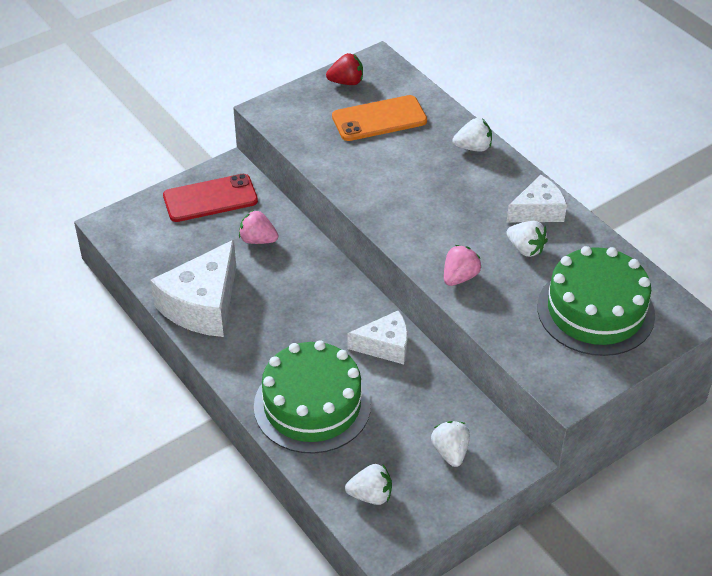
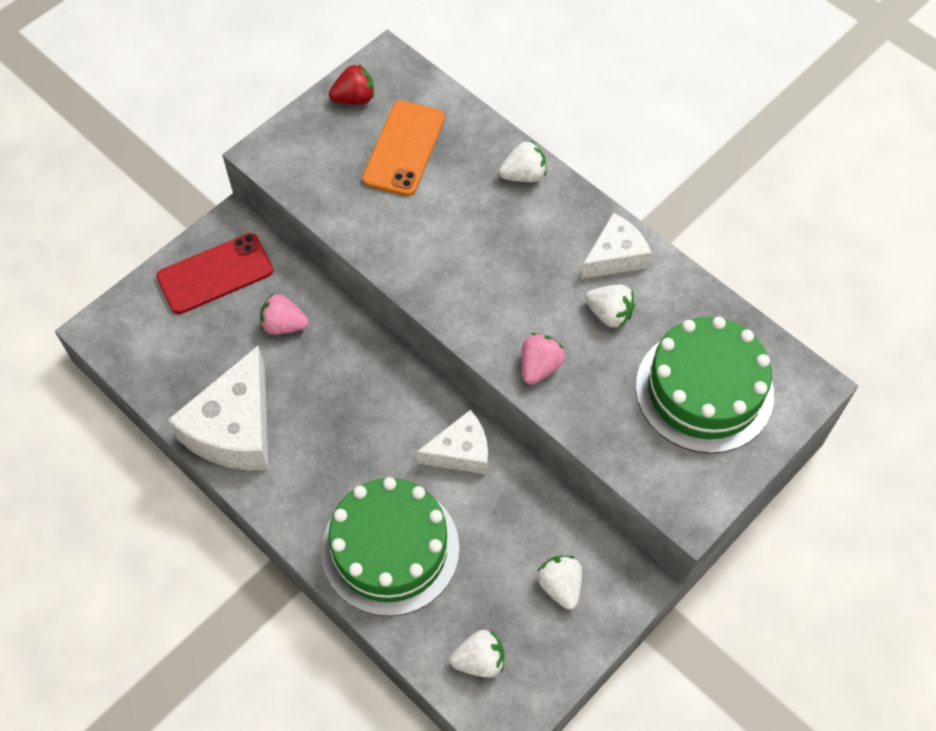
camera: 10 degrees left, 15 degrees up
orange phone [332,95,427,141] -> orange phone turned 45 degrees counterclockwise [362,100,445,196]

